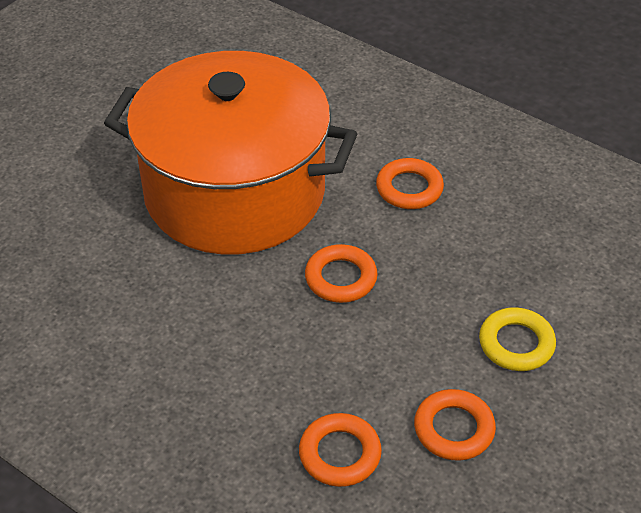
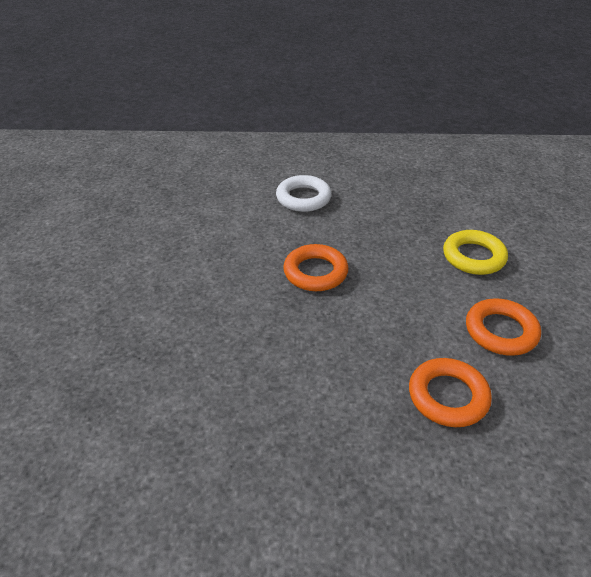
camera: 35 degrees left, 5 degrees down
orange pot [104,51,357,255] -> none
orange ring [376,158,444,209] -> white ring [276,175,332,212]

